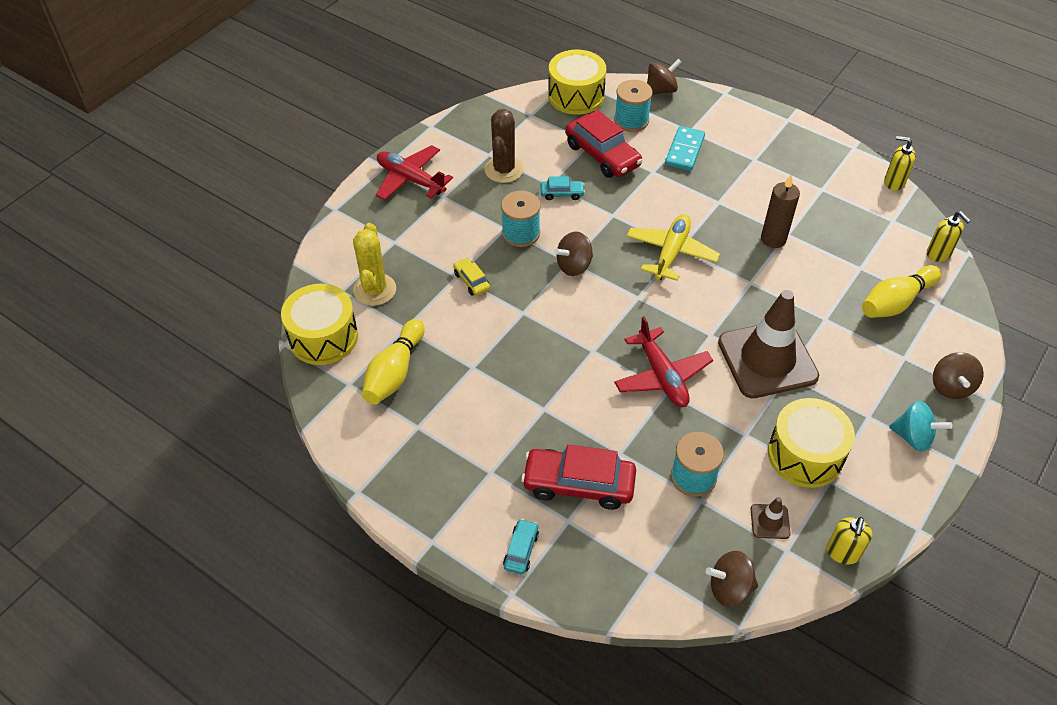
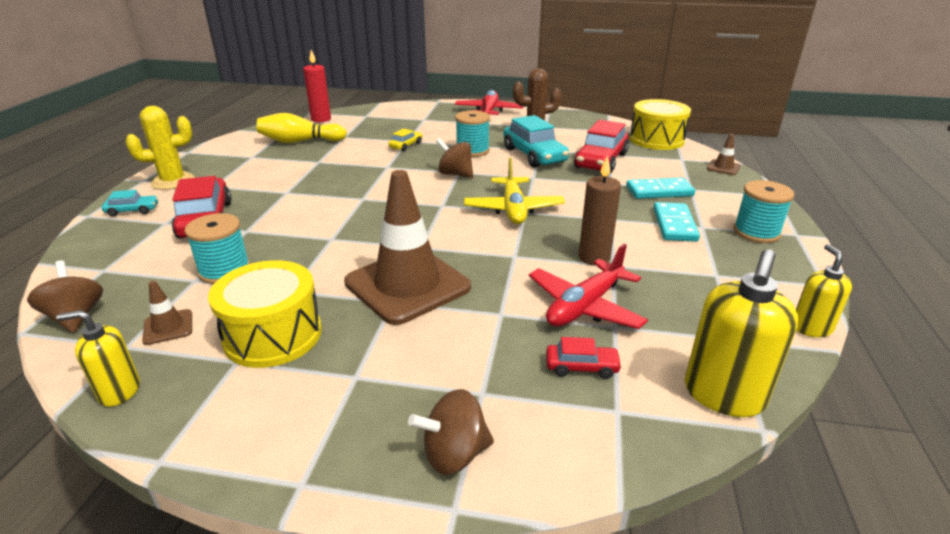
camera: 65 degrees right, 20 degrees down
yellow drum [281,284,358,365] -> red candle [303,50,331,122]
yellow cactus [353,223,396,306] -> yellow cactus moved to [126,106,194,190]
turquoise car [541,176,585,200] -> turquoise car [504,115,569,168], size x2.03
turquoise spool [614,80,653,132] -> turquoise spool moved to [733,180,794,243]
red plane [614,316,713,407] -> red plane moved to [529,243,648,329]
yellow plane [627,214,720,281] -> yellow plane turned 90 degrees clockwise [464,158,565,224]
brown spinning top [647,58,681,95] -> brown traffic cone [707,134,741,175]
yellow bowling pin [862,265,942,318] -> red car [546,337,622,379]
turquoise spinning top [889,401,952,452] -> none
yellow soap dispenser [927,211,971,262] -> yellow soap dispenser [685,249,798,417], size x1.69
none -> turquoise domino [653,202,700,242]

